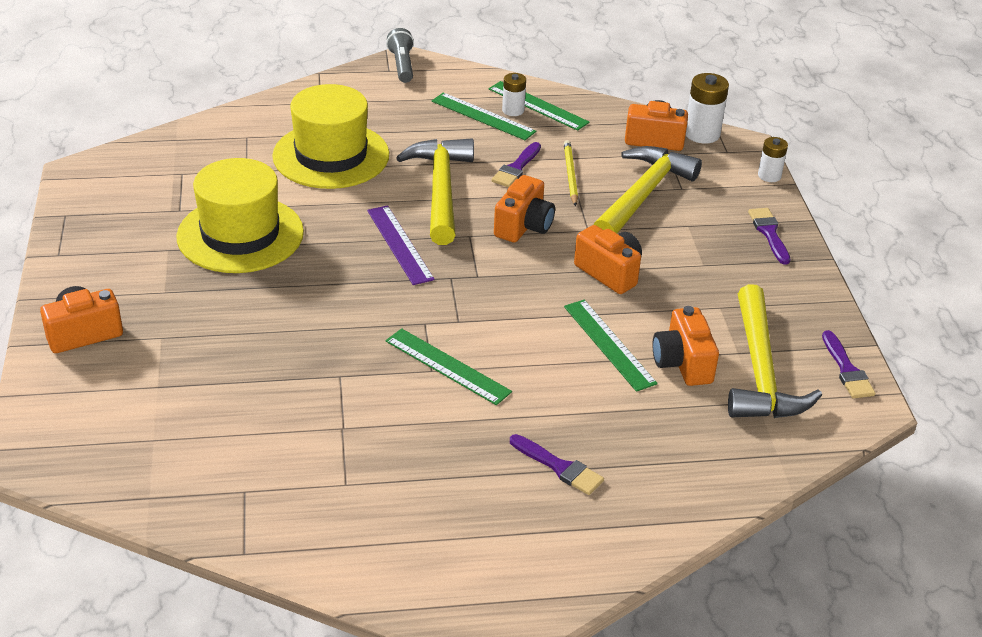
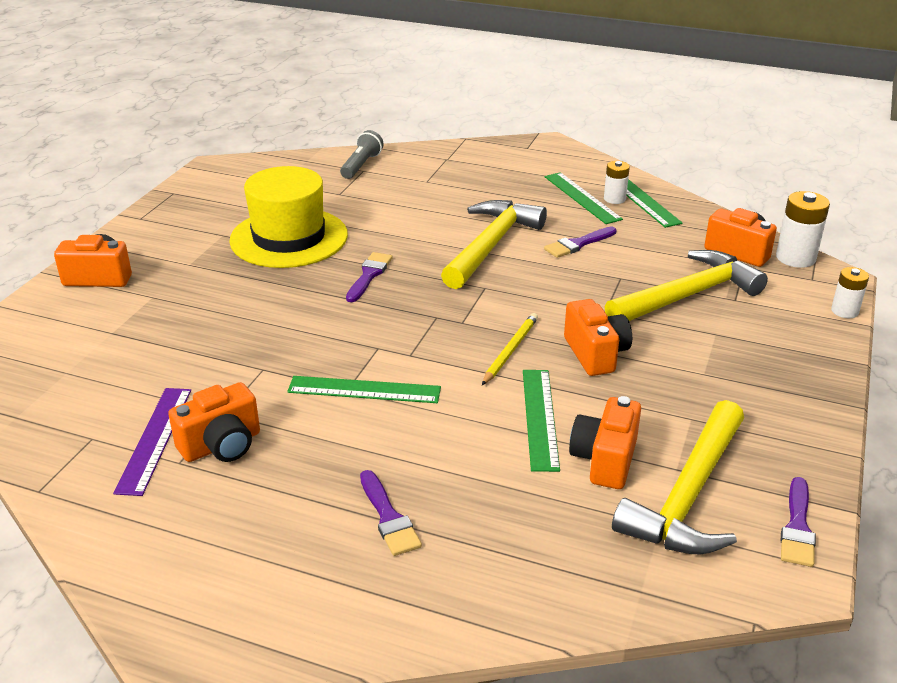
camera: 30 degrees right, 5 degrees down
yellow hat [272,84,389,189] -> none
purple ruler [367,205,435,285] -> purple ruler moved to [113,388,191,496]
grey flashlight [386,28,414,83] -> grey flashlight moved to [340,130,384,179]
green ruler [386,328,512,405] -> green ruler turned 60 degrees counterclockwise [287,376,441,403]
orange camera [494,175,555,242] -> orange camera moved to [168,382,260,462]
yellow pencil [564,140,578,206] -> yellow pencil moved to [482,313,538,385]
purple brush [748,208,790,265] -> purple brush moved to [346,252,393,302]

